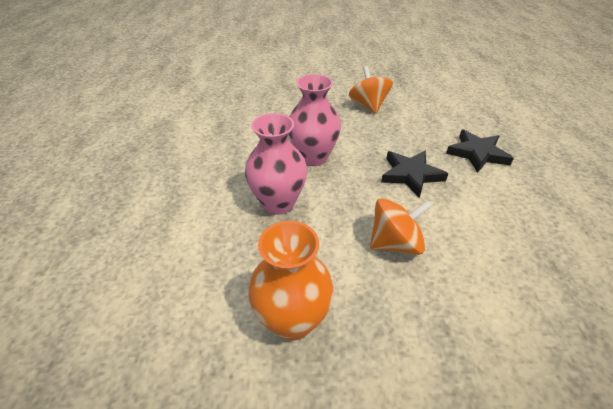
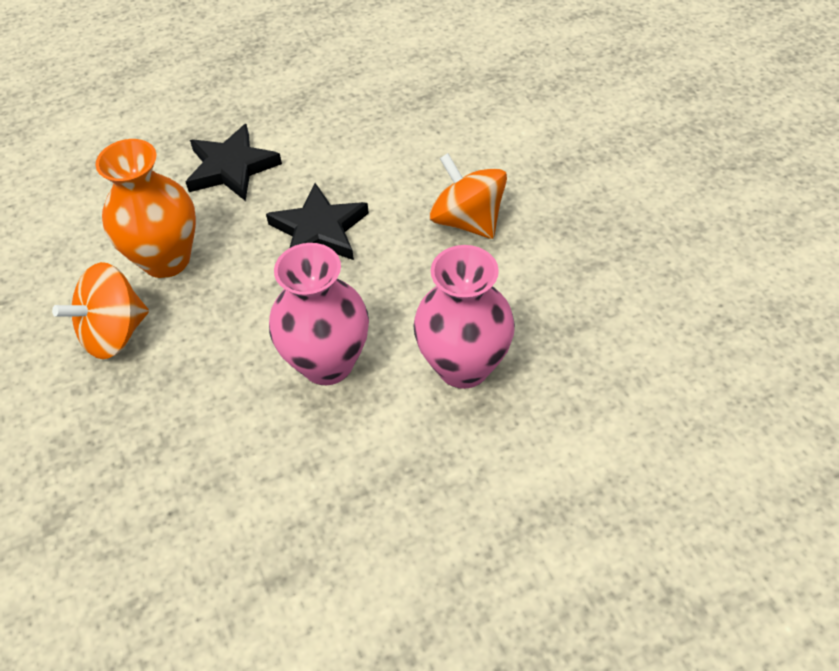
camera: 110 degrees left, 10 degrees up
orange vase [248,221,334,341] -> orange vase moved to [95,139,196,278]

